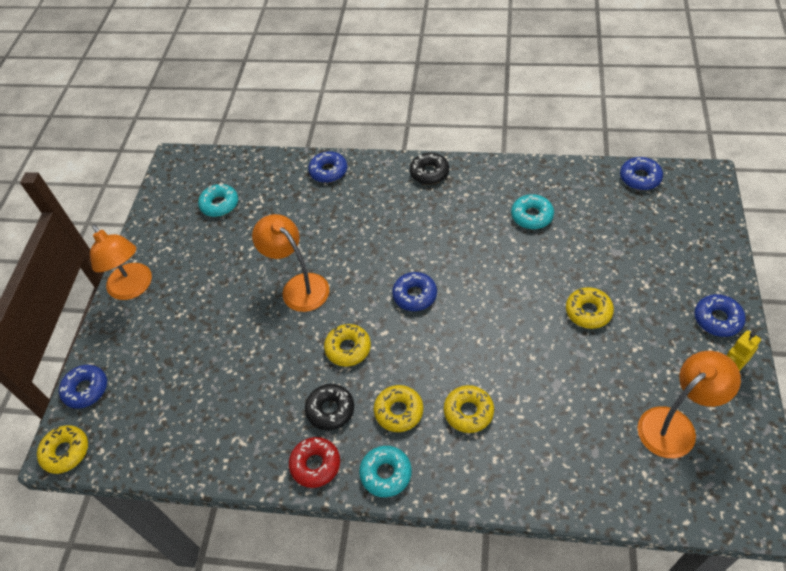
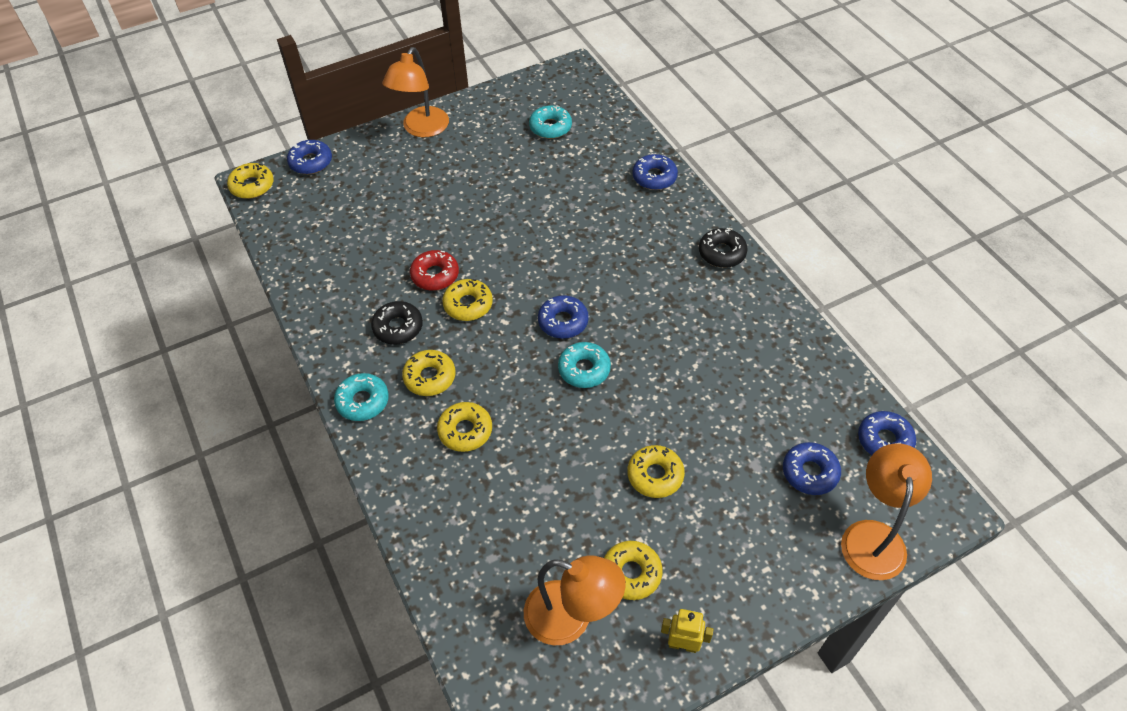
camera: 50 degrees right, 0 degrees up
orange lamp [252,214,329,312] -> orange lamp moved to [841,443,932,580]
red donut [289,437,340,488] -> red donut moved to [410,250,459,291]
turquoise donut [511,194,554,229] -> turquoise donut moved to [558,342,611,388]
blue donut [694,294,746,337] -> blue donut moved to [783,442,841,495]
none -> yellow donut [604,541,663,600]

